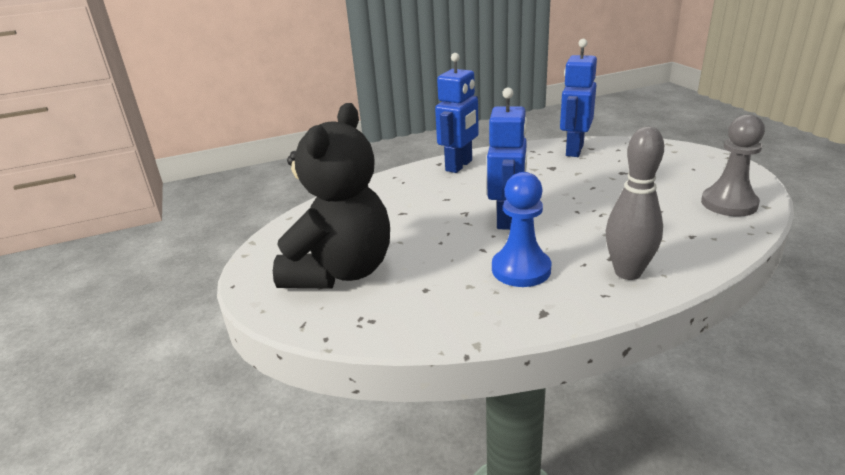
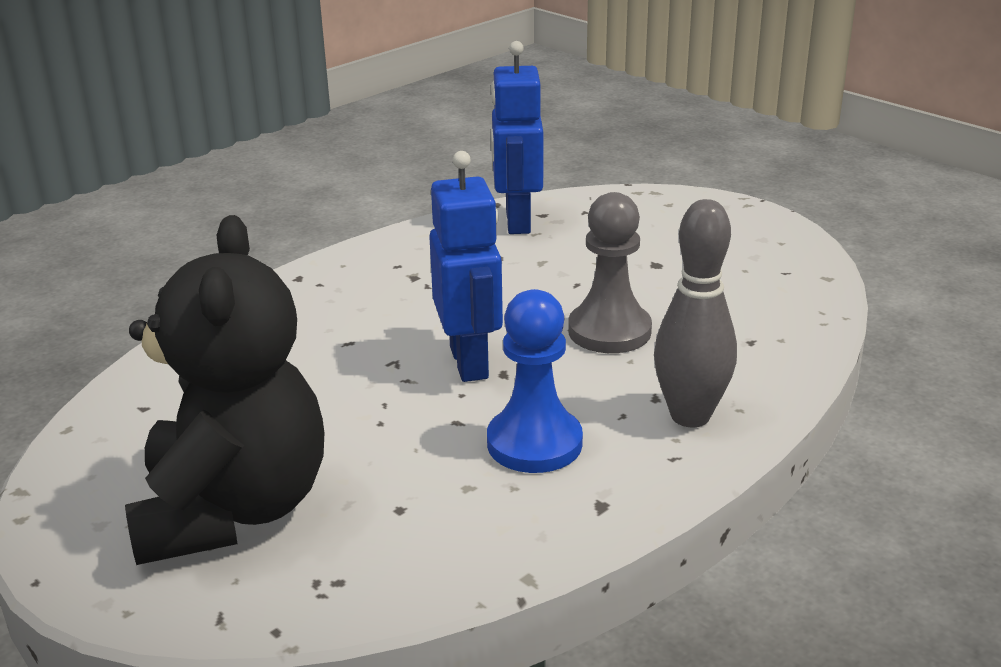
camera: 25 degrees left, 0 degrees up
blue robot [435,53,479,173] -> none
grey pawn [701,114,765,217] -> grey pawn moved to [568,192,652,353]

